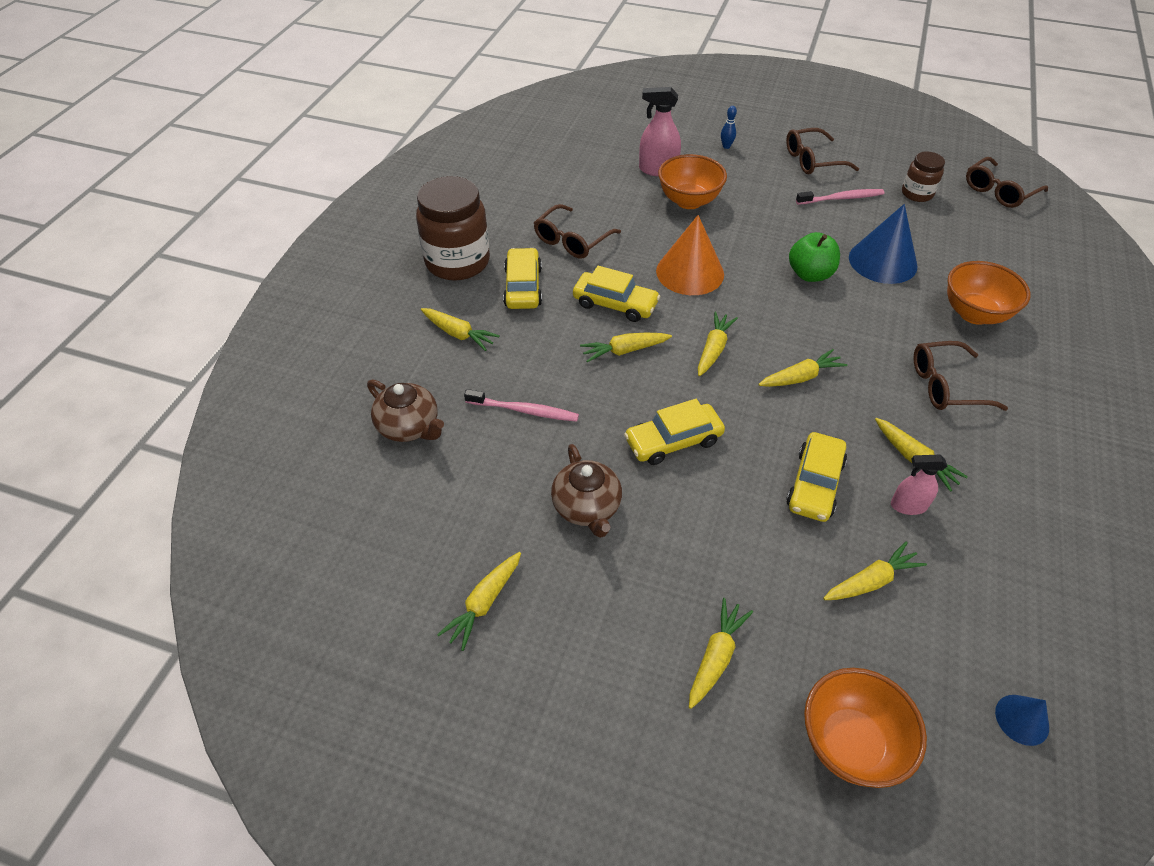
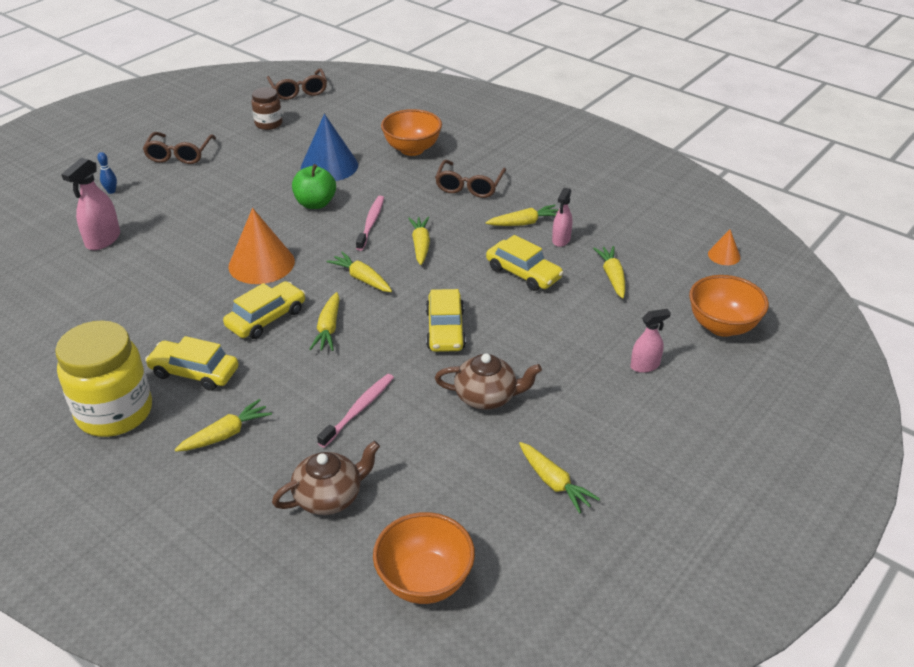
camera: 70 degrees left, 10 degrees down
brown jar [416,176,490,281] -> yellow jar [55,320,152,437]
brown glasses [534,204,621,259] -> none
orange bowl [658,154,727,209] -> orange bowl moved to [373,512,475,604]
yellow carrot [689,598,753,709] -> pink spray bottle [631,309,671,373]
pink toothbrush [796,189,884,205] -> pink toothbrush moved to [356,196,384,251]
blue cone [995,695,1049,746] -> orange cone [708,229,741,265]

